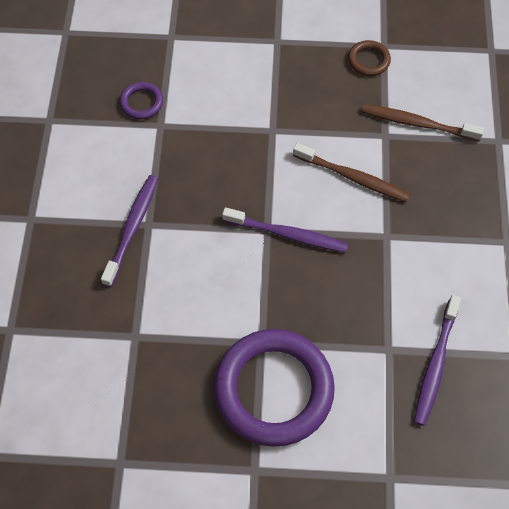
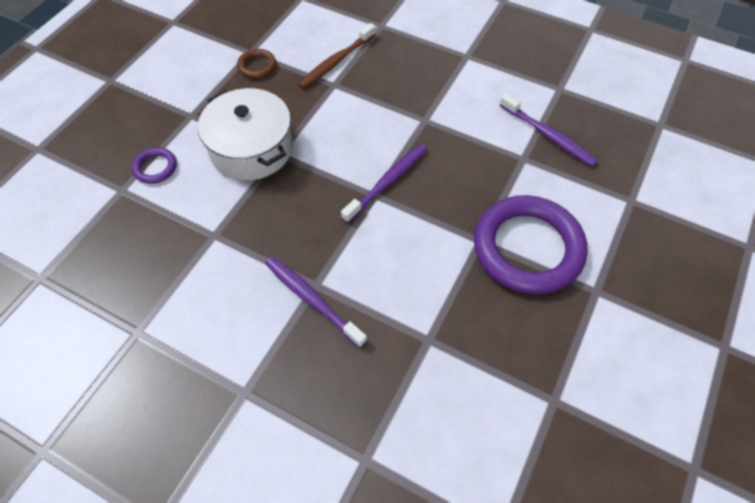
camera: 65 degrees left, 5 degrees down
purple ring [119,82,163,119] -> purple ring moved to [132,147,177,184]
brown toothbrush [293,143,410,202] -> none
none -> white pot [198,88,293,180]

